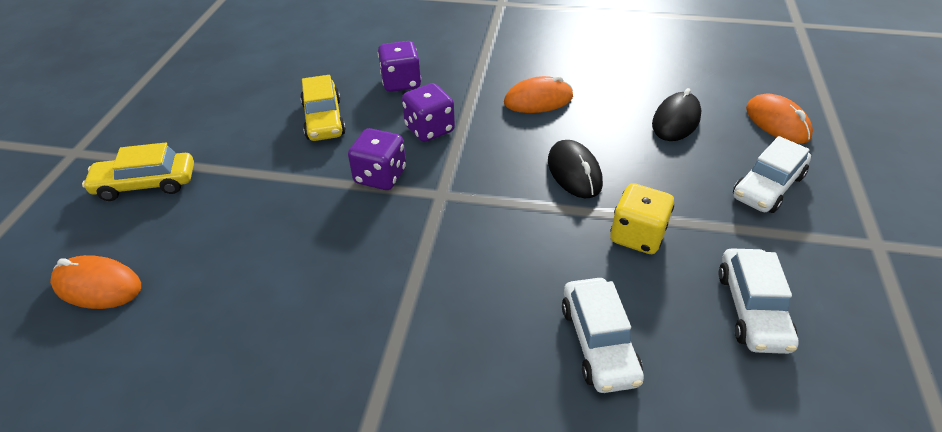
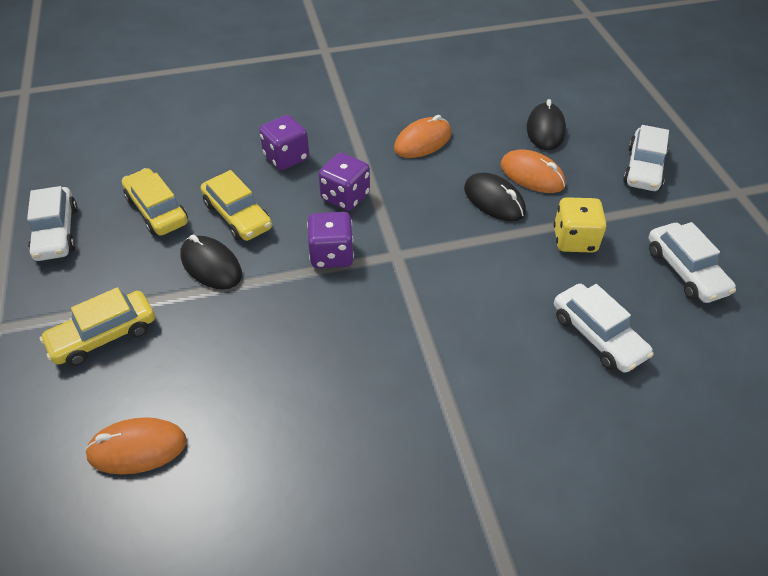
camera: 25 degrees left, 5 degrees up
orange mouse [746,93,813,144] -> orange mouse moved to [500,149,566,193]
none -> white car [27,186,78,261]
none -> yellow car [122,168,188,236]
none -> black mouse [180,235,242,290]

